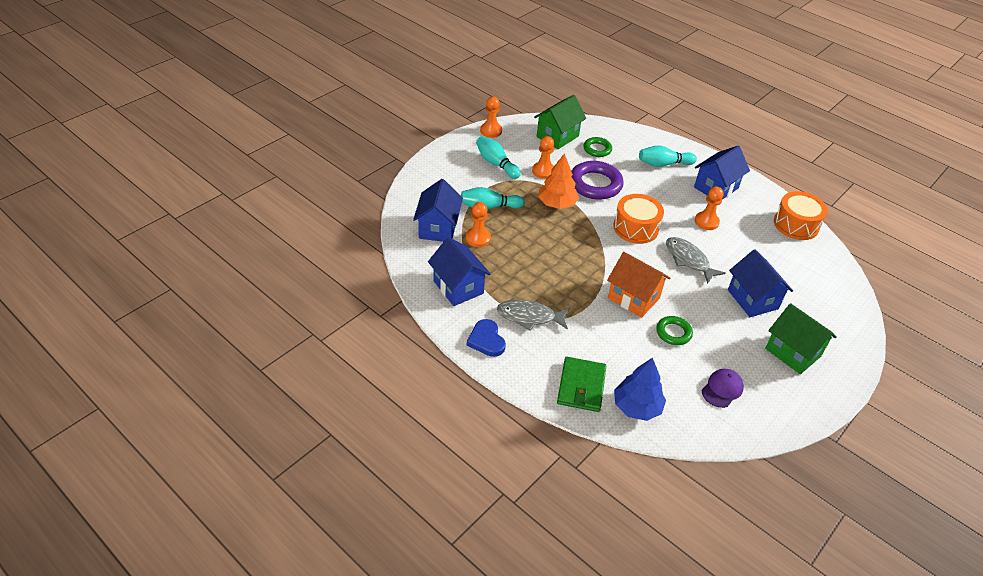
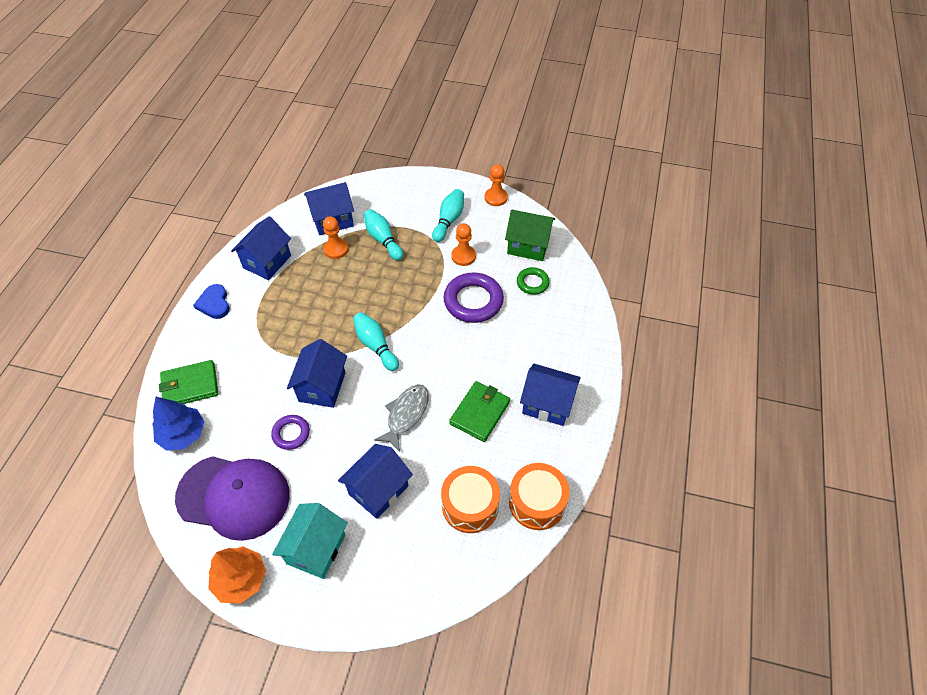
camera: 65 degrees right, 10 degrees up
blue heart [467,319,506,357] -> blue heart turned 60 degrees counterclockwise [193,284,230,319]
grey fish [497,299,570,331] -> none
orange tree [538,153,579,209] -> orange tree moved to [208,546,266,603]
orange house [607,252,670,318] -> blue house [287,339,347,408]
orange drum [613,194,664,244] -> orange drum moved to [441,466,500,533]
turquoise bowling pin [639,145,697,167] -> turquoise bowling pin moved to [353,312,399,371]
green ring [656,316,693,345] -> purple ring [271,415,310,450]
orange pawn [695,186,724,230] -> green wallet [449,381,510,442]
purple cap [702,369,744,408] -> purple cap [175,456,290,541], size x2.26
green house [765,303,837,374] -> turquoise house [272,503,348,579]

